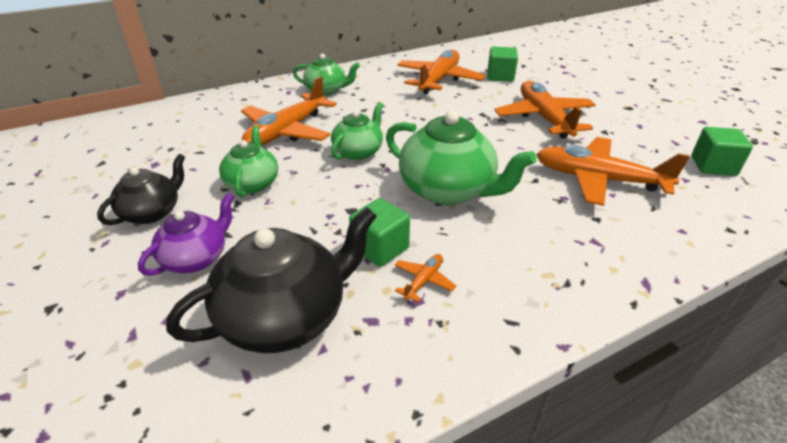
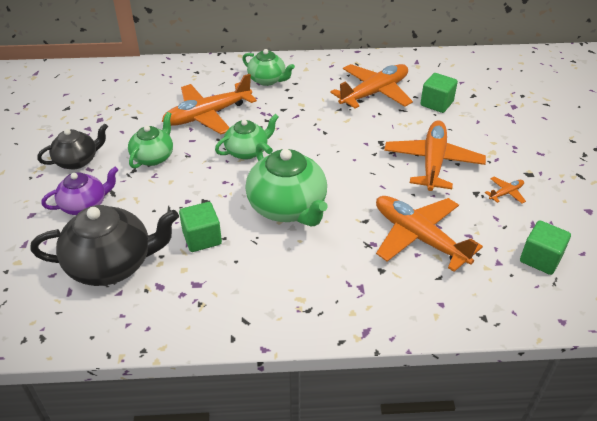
camera: 25 degrees right, 5 degrees up
orange plane [395,254,456,302] -> orange plane moved to [485,177,526,203]

